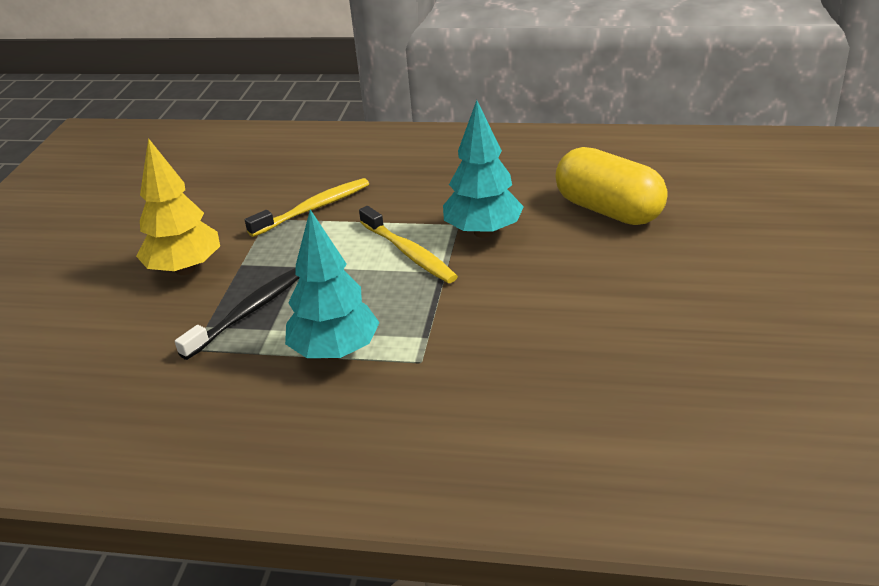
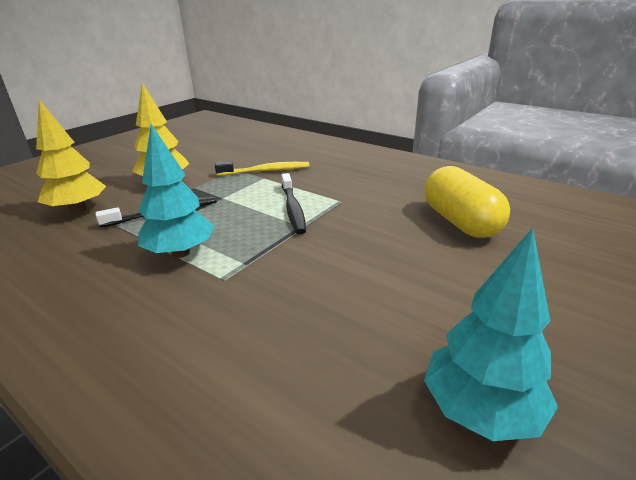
camera: 25 degrees right, 5 degrees down
yellow toothbrush [359,206,458,283] -> black toothbrush [282,173,306,234]
turquoise tree [443,100,524,238] -> turquoise tree moved to [424,228,558,441]
none -> yellow tree [36,100,106,213]

